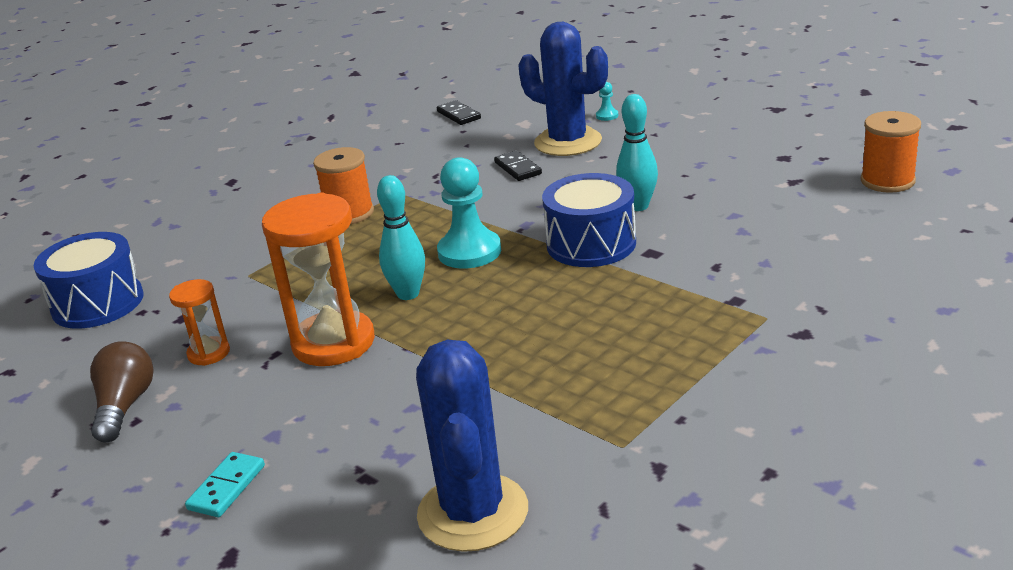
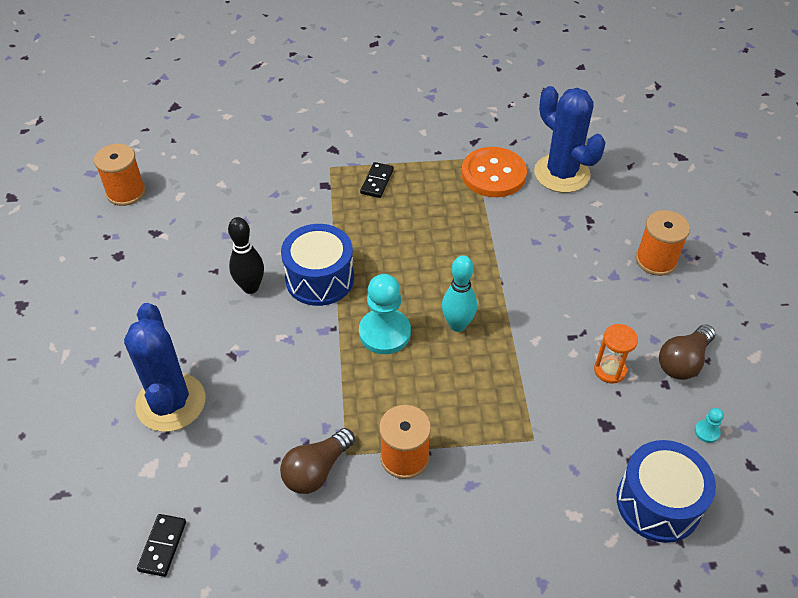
camera: 140 degrees left, 20 degrees up
turquoise domino [185,452,265,517] -> orange spool [635,210,690,276]
orange hourglass [262,193,375,366] -> none
blue cactus [416,340,528,552] -> blue cactus turned 75 degrees counterclockwise [534,86,606,193]
black domino [494,150,542,181] -> black domino moved to [360,162,394,198]
turquoise pawn [596,82,618,121] -> turquoise pawn moved to [695,408,724,443]
turquoise bowling pin [616,94,658,211] -> black bowling pin [228,217,264,294]
none -> brown light bulb [280,428,355,494]
none -> orange button [462,147,527,197]

